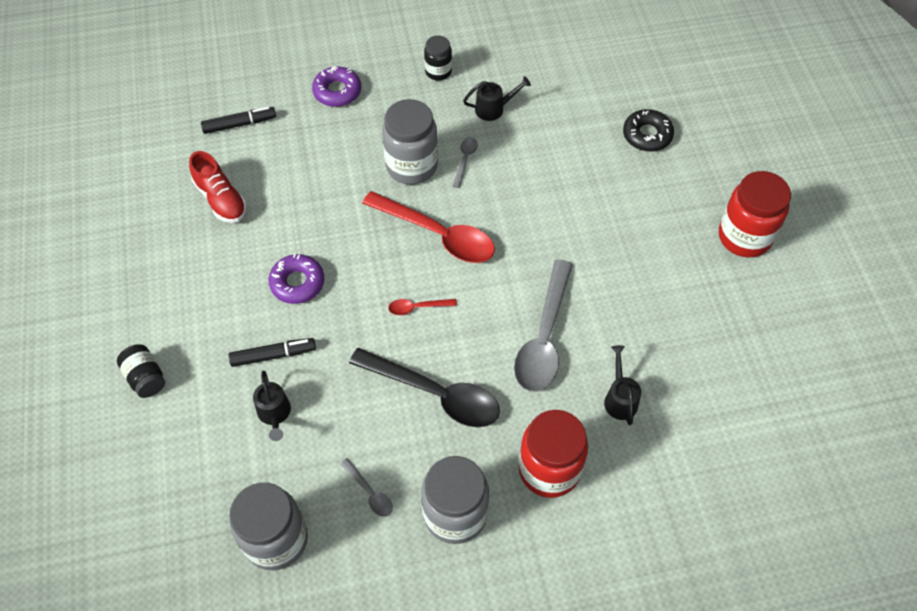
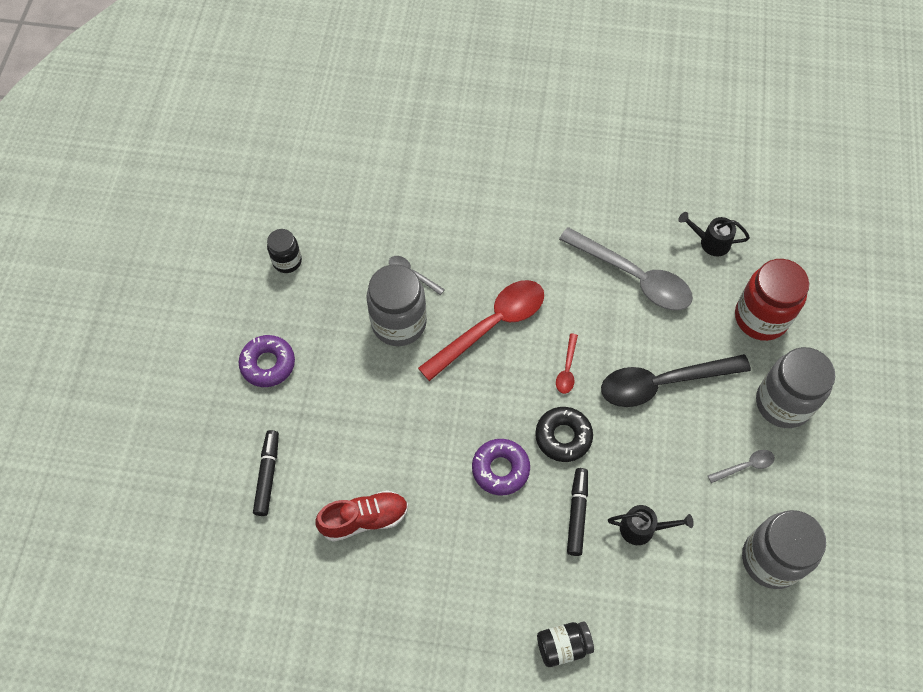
camera: 70 degrees left, 5 degrees up
black spoon [349,348,500,427] -> black spoon turned 150 degrees counterclockwise [601,354,751,407]
black watering can [463,76,531,121] -> none
black donut [623,109,674,152] -> black donut moved to [535,407,593,462]
red jar [719,171,791,258] -> none

